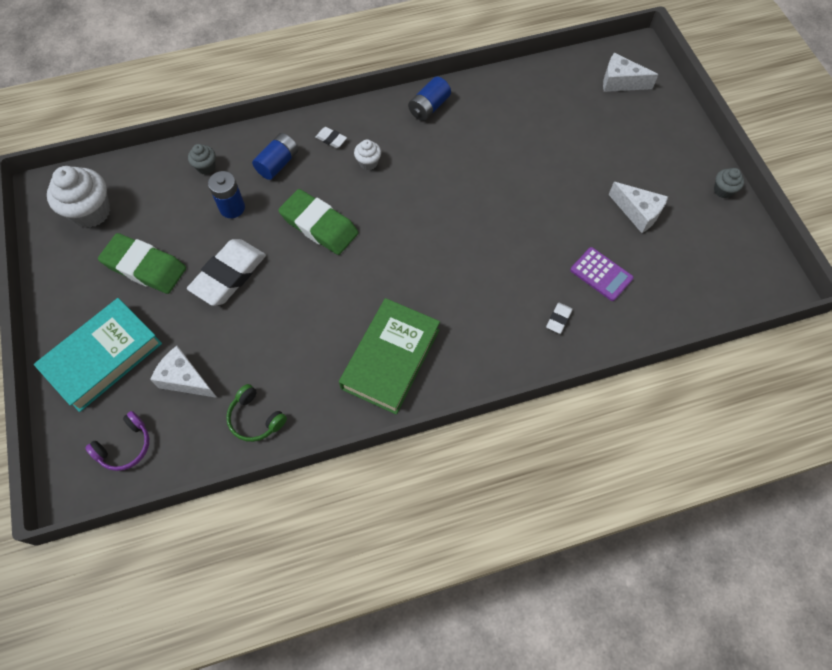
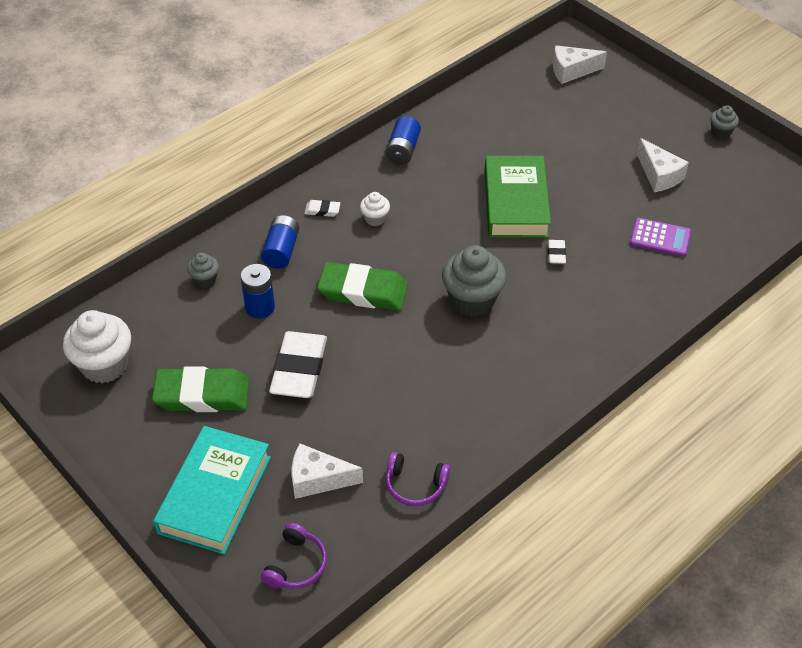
camera: 25 degrees left, 15 degrees down
green headphones [226,384,287,442] -> purple headphones [386,452,450,506]
green book [339,298,440,415] -> green book moved to [485,156,551,238]
white eraser [546,303,573,334] -> white eraser moved to [548,240,566,264]
white cheese [609,182,668,233] -> white cheese turned 45 degrees clockwise [637,138,689,192]
none -> grey cupcake [442,245,506,317]

